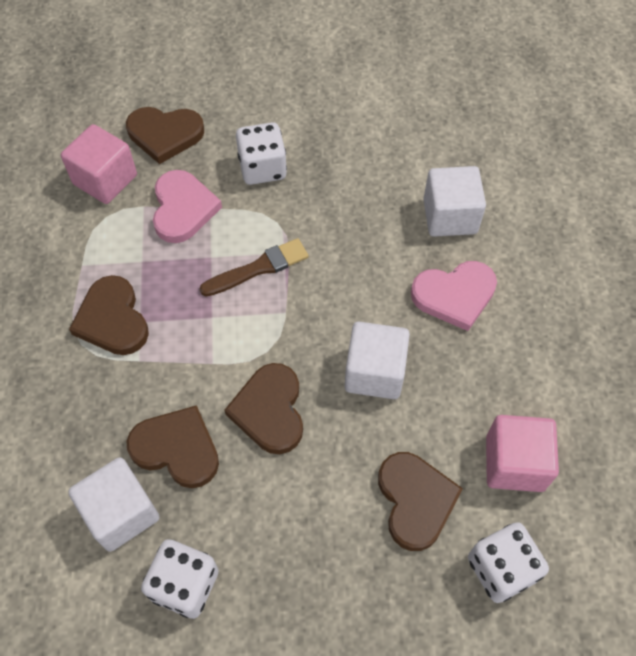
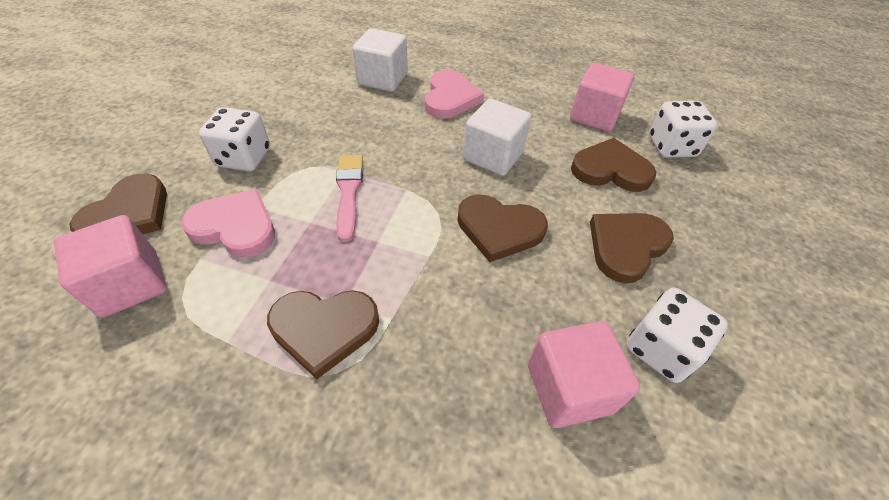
camera: 70 degrees left, 10 degrees down
white cube [68,457,159,552] -> pink cube [528,321,640,428]
brown heart [127,405,219,488] -> brown heart moved to [590,213,674,283]
brown brush [200,238,309,296] -> pink brush [336,155,363,242]

